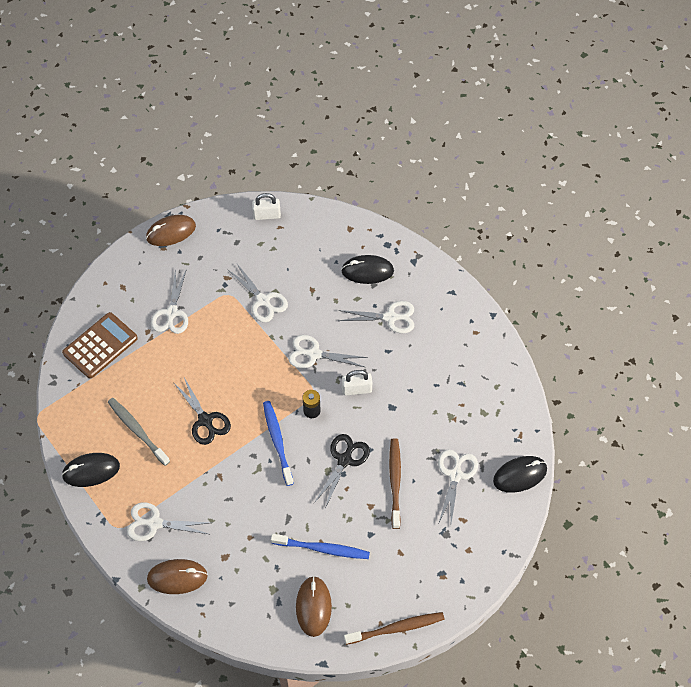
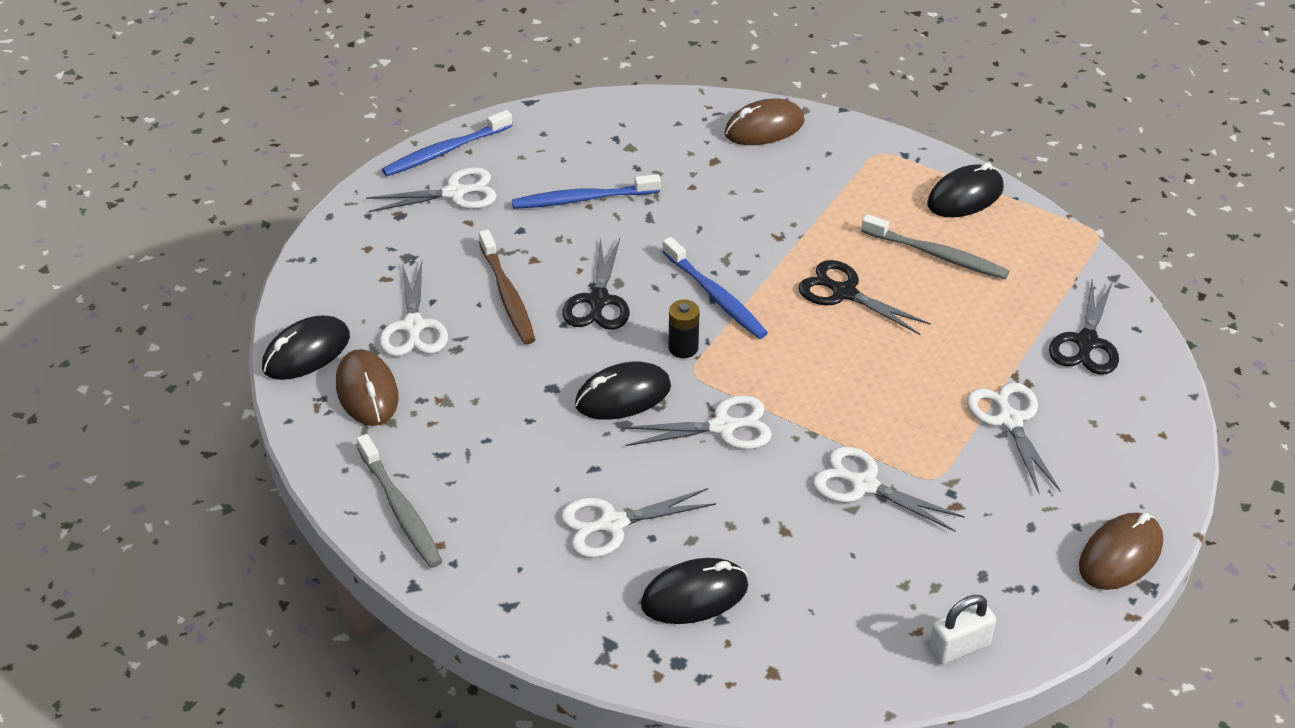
camera: 160 degrees right, 15 degrees down
brown calculator [62,312,138,379] -> black scissors [1049,279,1119,375]
white scissors [127,502,211,541] -> white scissors moved to [366,167,497,212]
brown mouse [296,576,332,637] -> brown mouse moved to [336,349,398,426]
white padlock [342,370,372,396] -> black mouse [575,362,671,420]
brown toothbrush [344,612,445,645] -> blue toothbrush [382,110,513,176]
none -> grey toothbrush [357,434,442,568]

